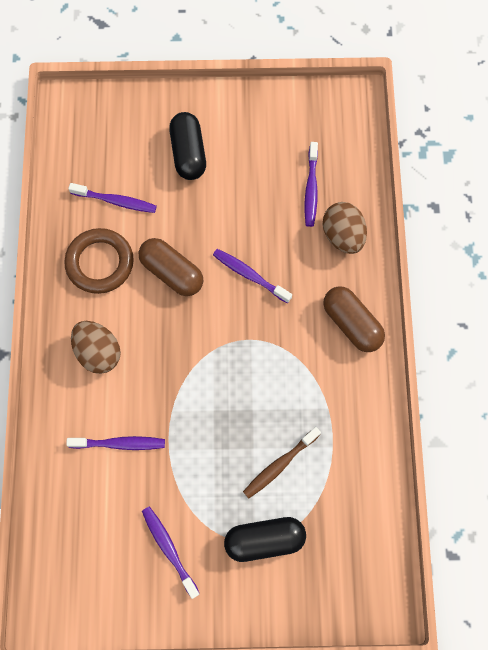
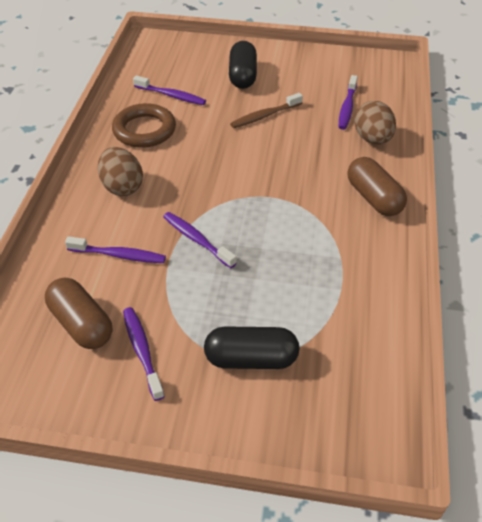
camera: 10 degrees right, 25 degrees down
brown capsule [139,238,203,296] -> brown capsule moved to [45,277,112,349]
purple toothbrush [213,249,292,303] -> purple toothbrush moved to [163,212,237,268]
brown toothbrush [243,427,321,498] -> brown toothbrush moved to [230,93,303,128]

